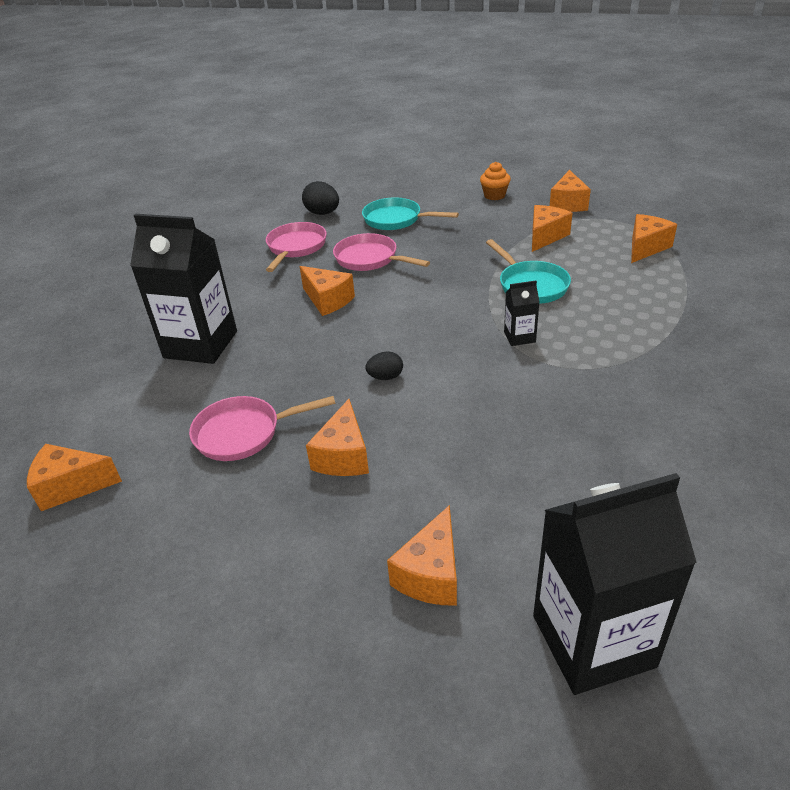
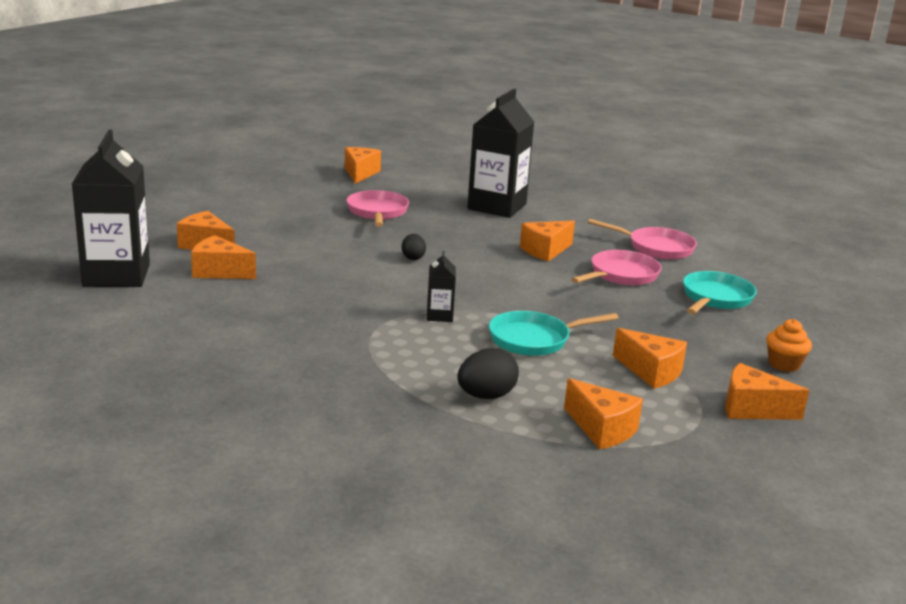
camera: 95 degrees right, 15 degrees down
black egg [302,181,339,215] -> black egg moved to [457,348,519,399]
orange cheese [306,399,369,476] -> orange cheese moved to [191,235,256,279]

